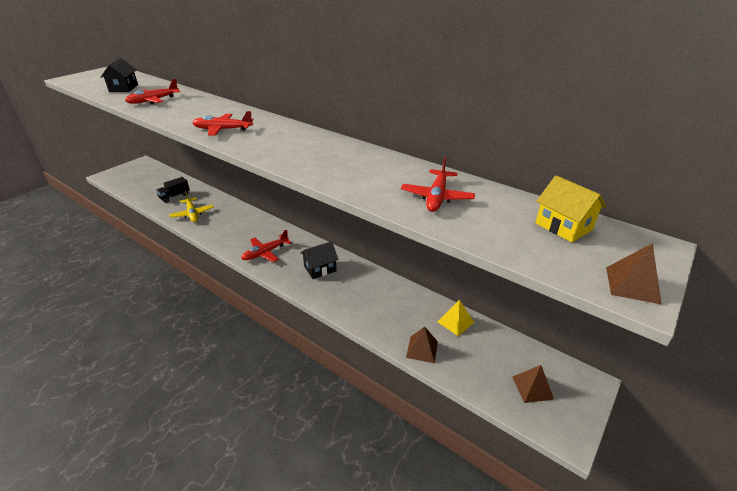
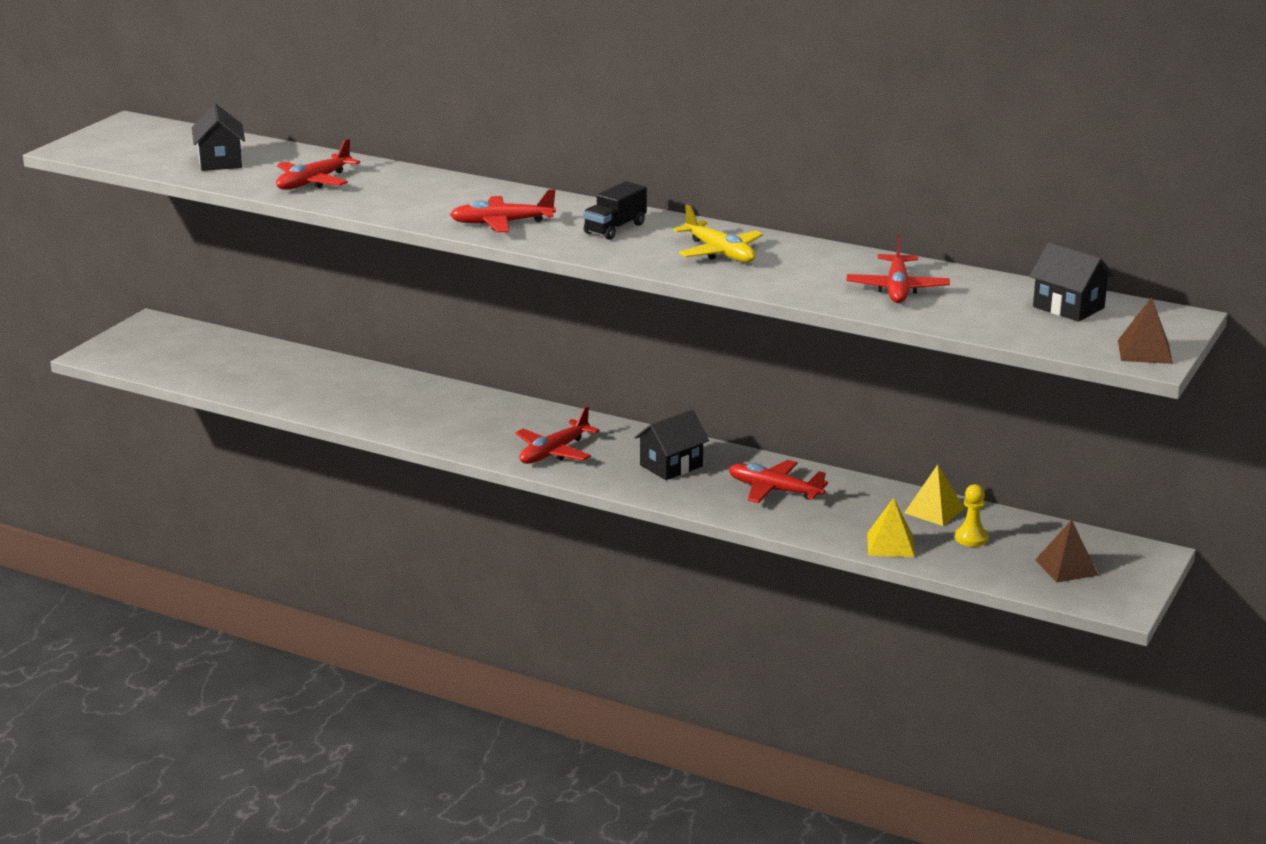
camera: 10 degrees left, 10 degrees down
black truck [156,177,190,203] -> black truck moved to [583,181,647,240]
yellow plane [169,191,214,222] -> yellow plane moved to [673,205,763,262]
brown pyramid [406,327,438,363] -> yellow pyramid [867,498,915,557]
yellow house [536,175,606,242] -> black house [1030,242,1114,322]
none -> red plane [729,460,828,503]
none -> yellow pawn [955,484,988,547]

